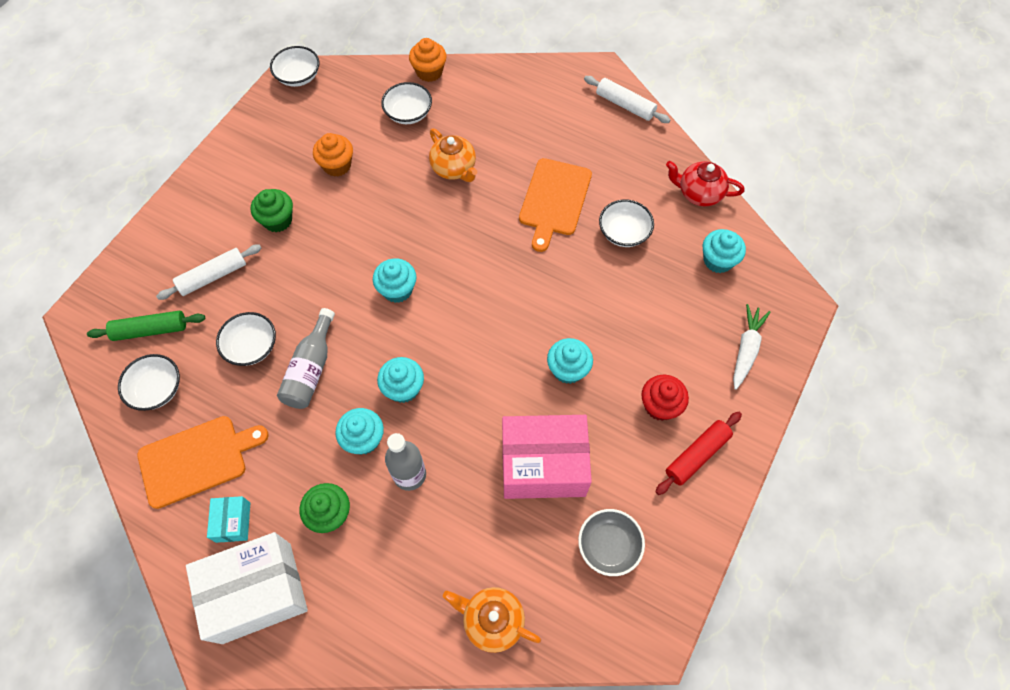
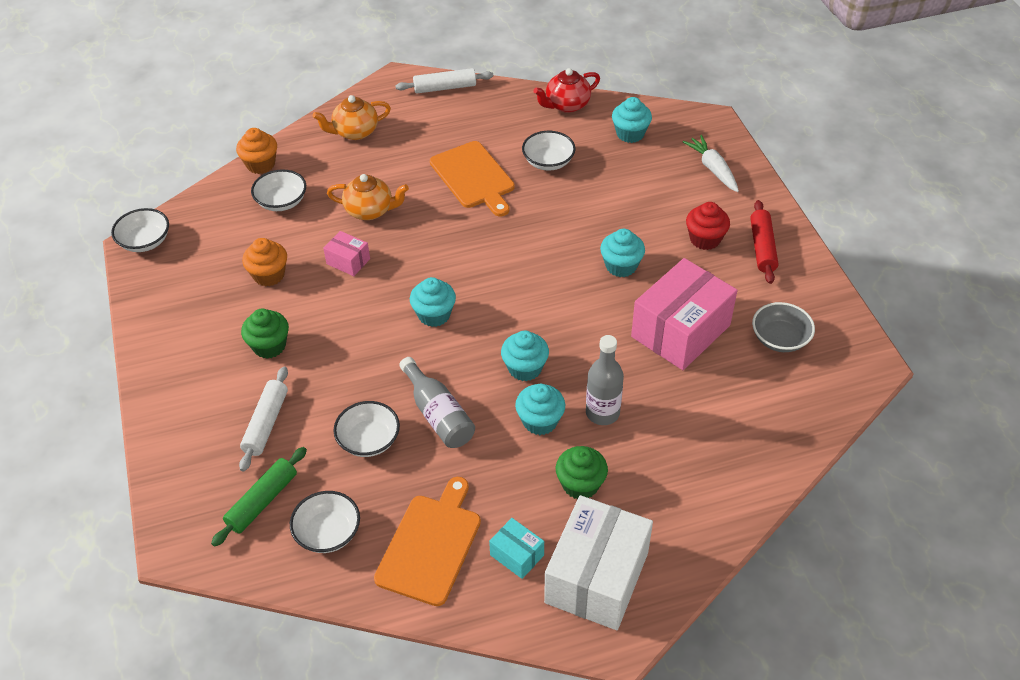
camera: 45 degrees left, 15 degrees down
orange teapot [443,587,541,653] -> orange teapot moved to [313,95,391,140]
none -> pink box [323,231,370,276]

